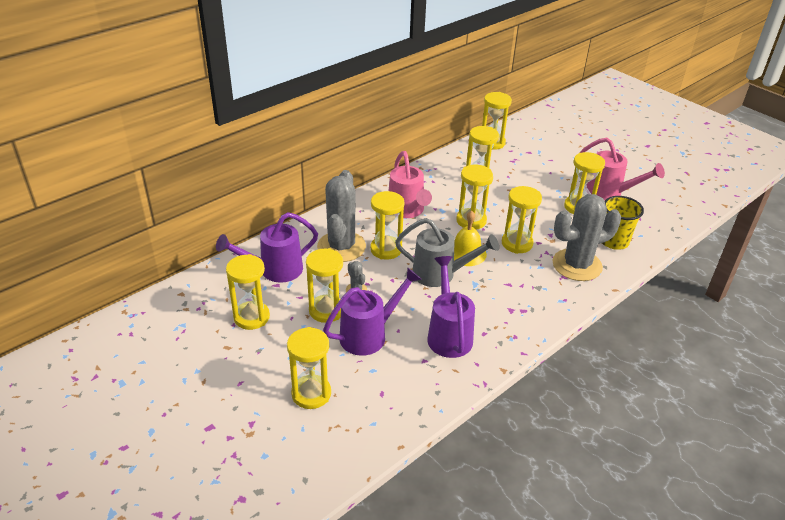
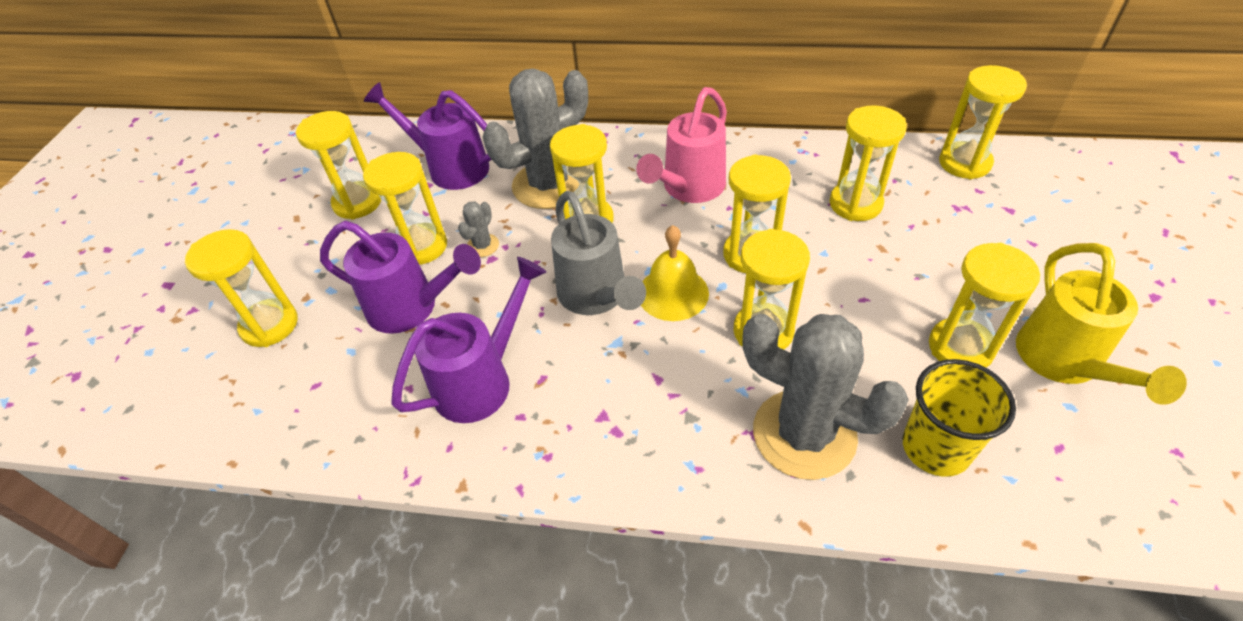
camera: 55 degrees right, 10 degrees up
pink watering can [580,138,665,201] -> yellow watering can [1016,243,1187,405]

